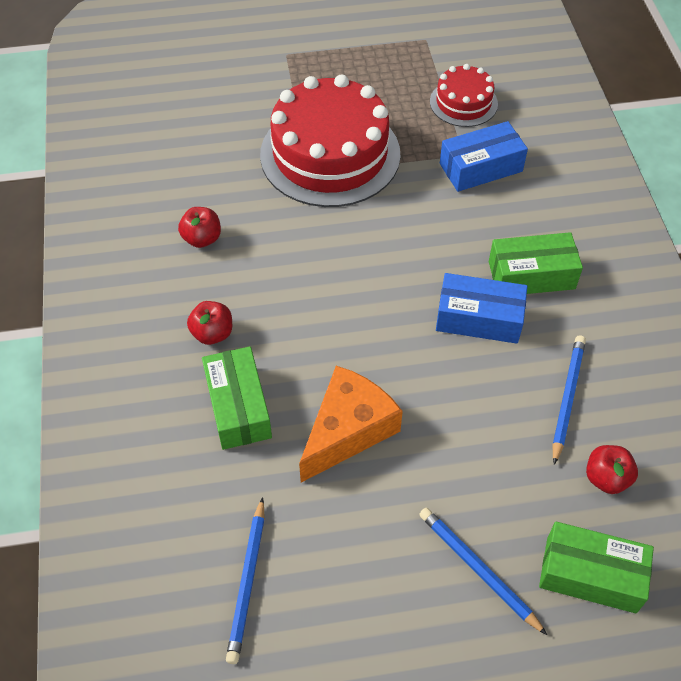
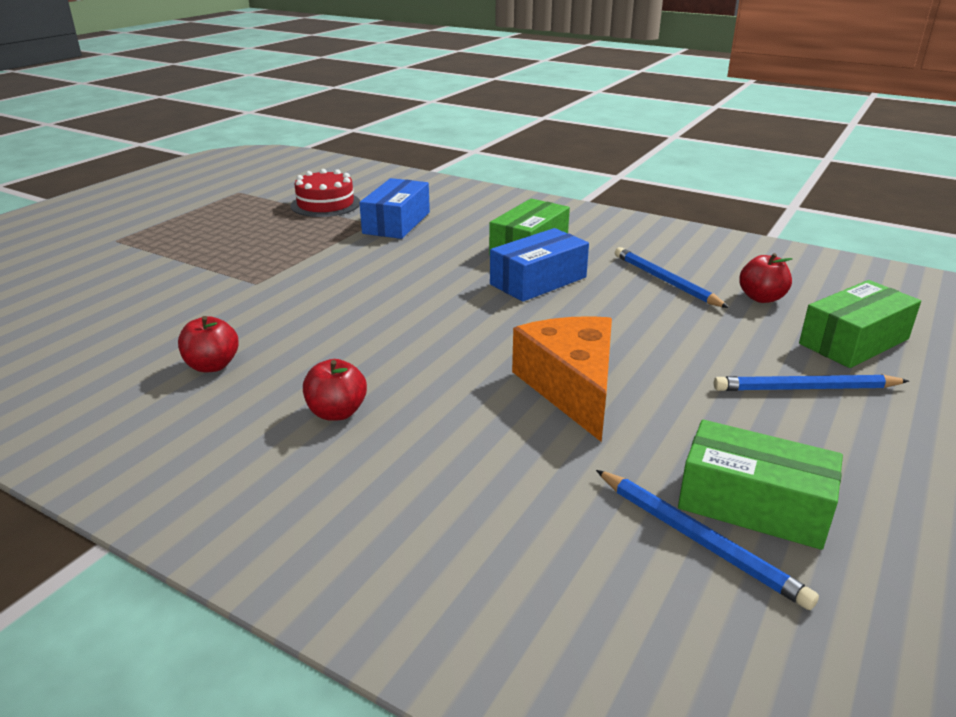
camera: 50 degrees left, 25 degrees down
green box [202,346,272,450] -> green box moved to [678,420,843,550]
red cake [260,74,401,207] -> none

